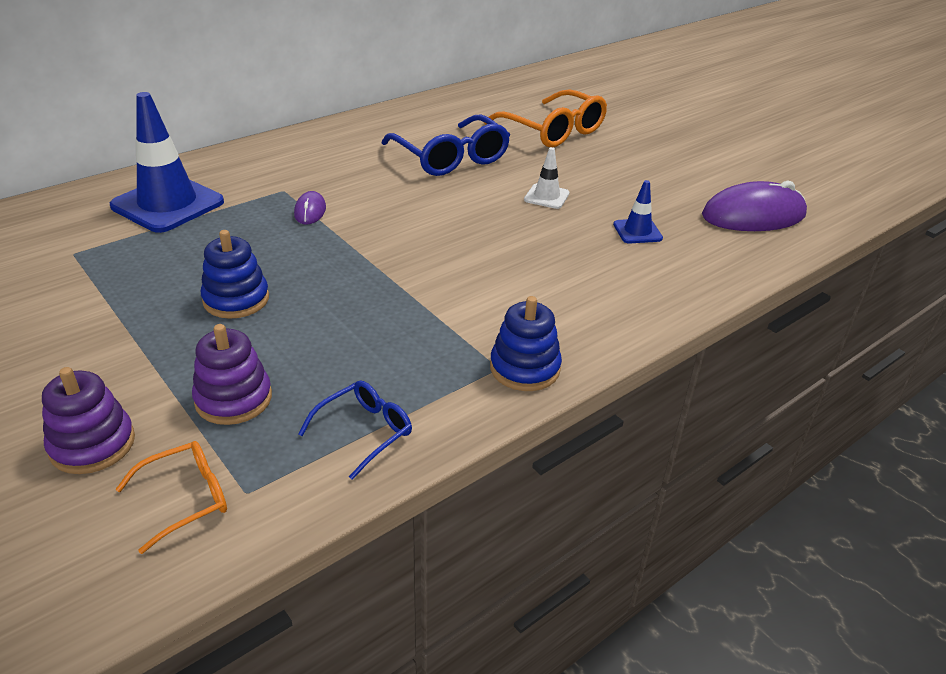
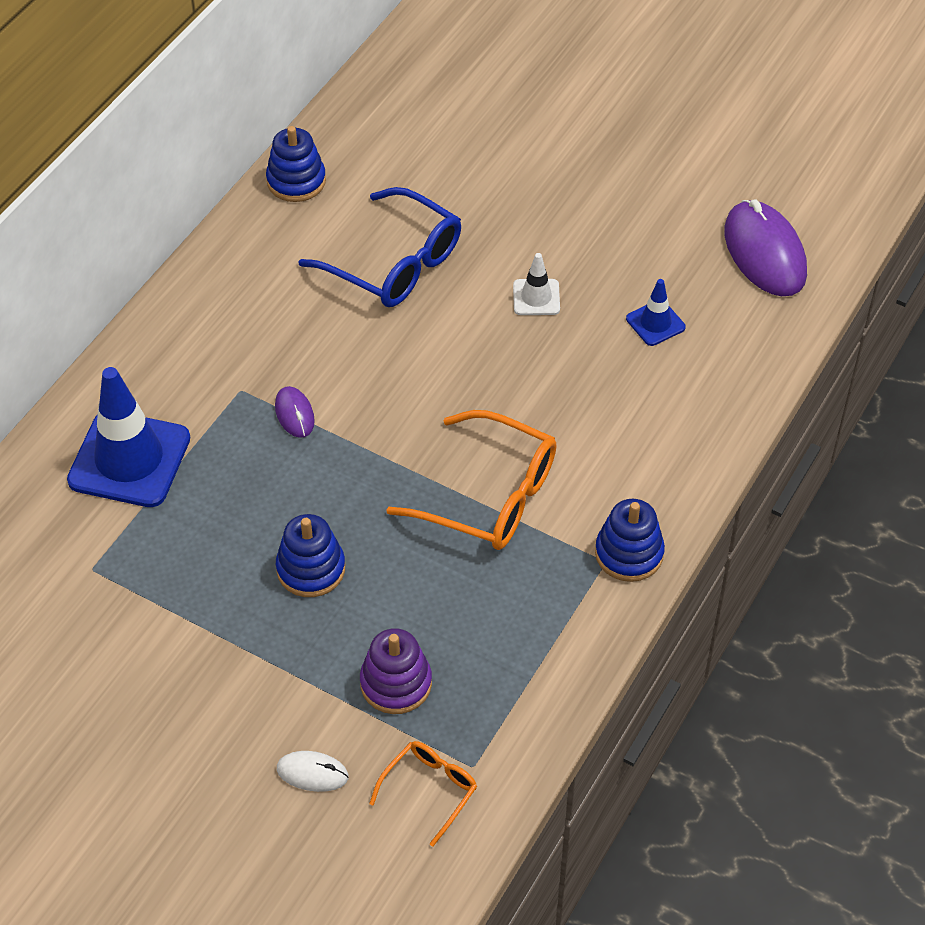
camera: 20 degrees left, 15 degrees up
purple stacking toy [42,367,135,474] -> white mouse [277,751,349,792]
blue glasses [298,380,412,480] -> none
orange glasses [484,89,607,147] -> orange glasses moved to [386,410,557,550]
purple mouse [702,180,807,231] -> purple mouse turned 75 degrees counterclockwise [724,200,807,296]
none -> blue stacking toy [266,126,326,202]

